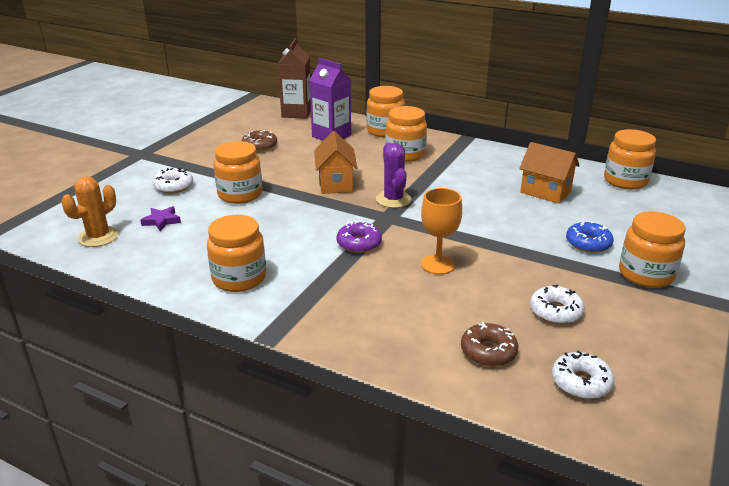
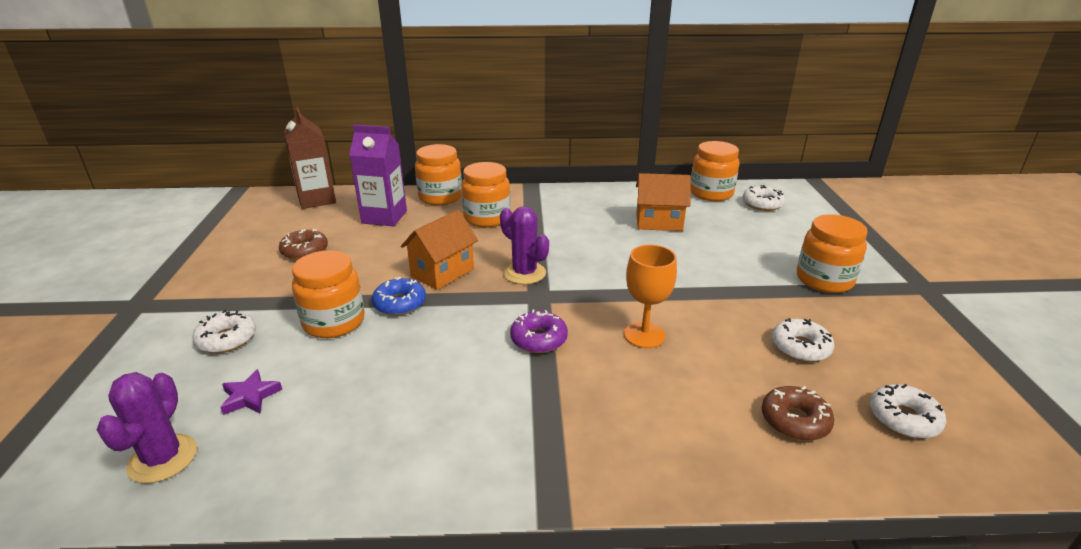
camera: 30 degrees left, 0 degrees up
orange cactus [61,176,119,247] -> purple cactus [97,372,197,484]
orange jar [207,215,266,292] -> none
orange house [314,131,357,194] -> orange house turned 75 degrees clockwise [401,210,478,290]
blue donut [566,221,614,253] -> blue donut moved to [372,277,426,316]
none -> white donut [743,185,785,211]

